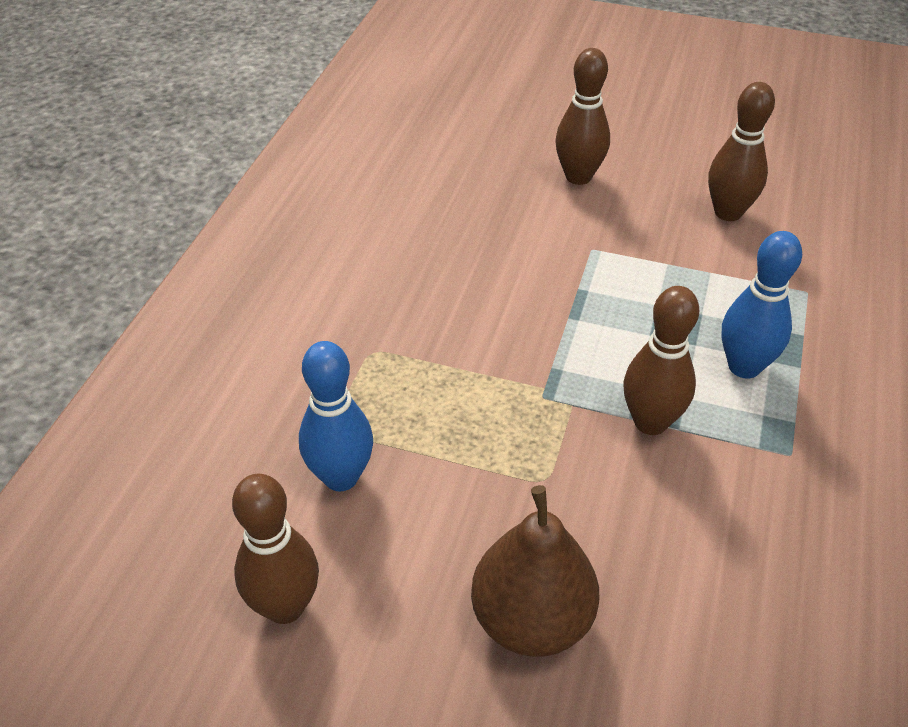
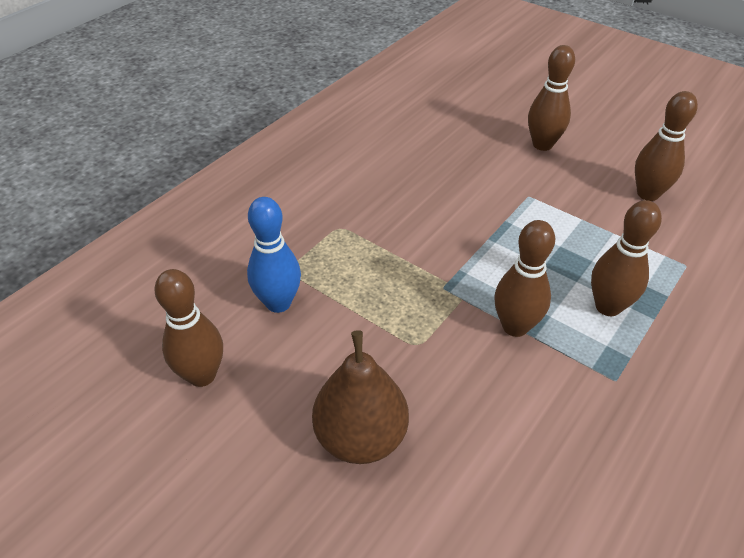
camera: 20 degrees right, 0 degrees up
blue bowling pin [722,231,802,379] -> brown bowling pin [591,200,662,316]

